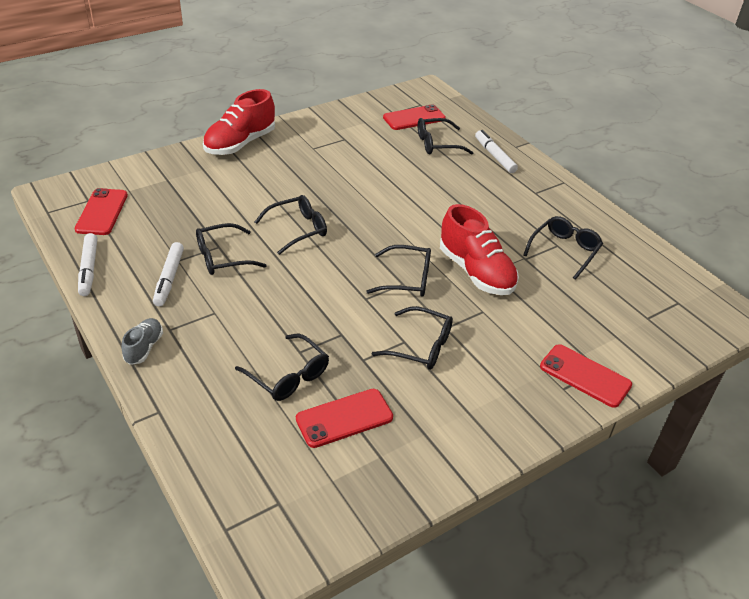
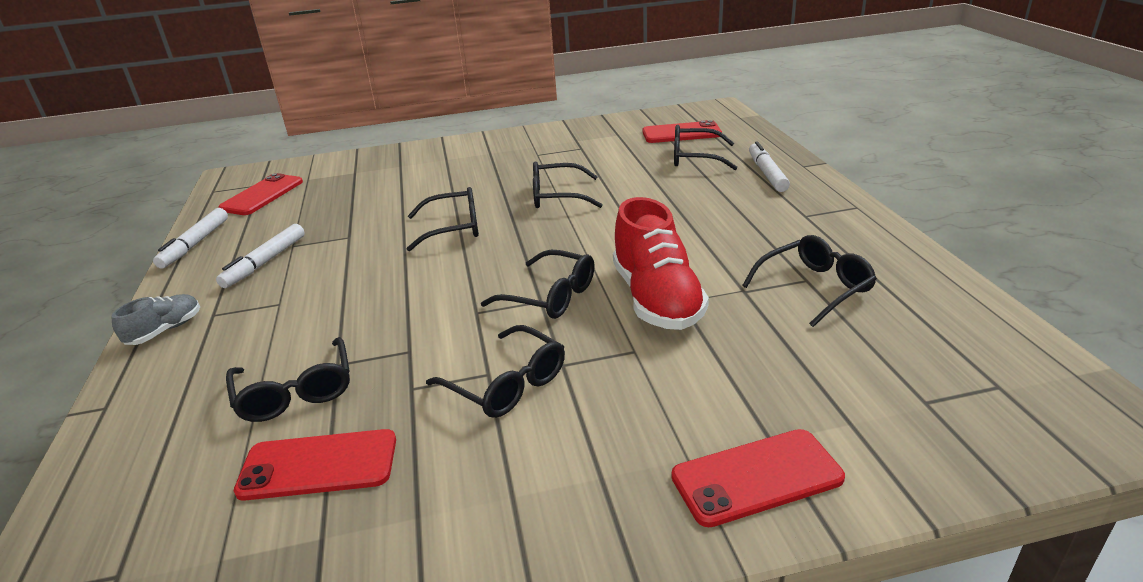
camera: 25 degrees right, 10 degrees down
black glasses [196,223,267,275] -> black glasses moved to [533,162,603,208]
red shoe [203,89,275,155] -> none
red phone [540,344,632,408] -> red phone turned 75 degrees counterclockwise [671,429,845,527]

